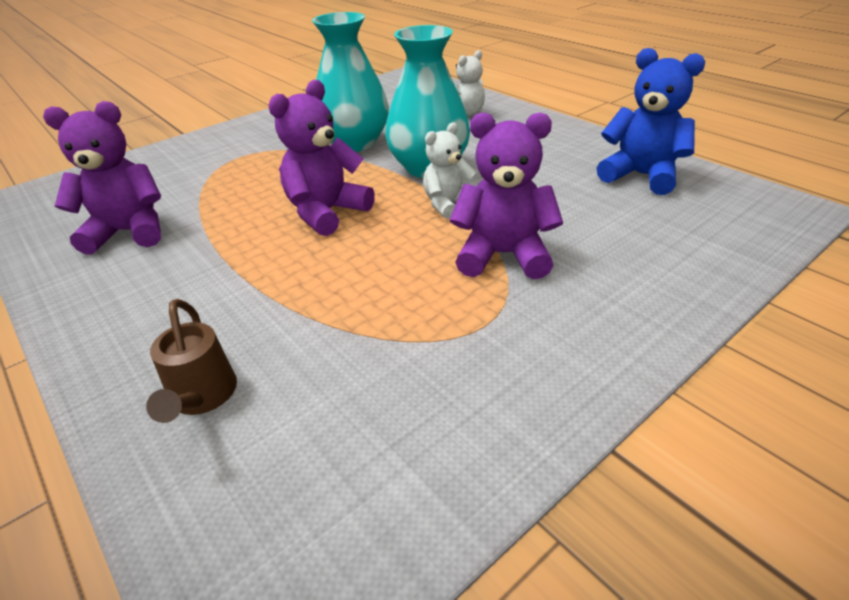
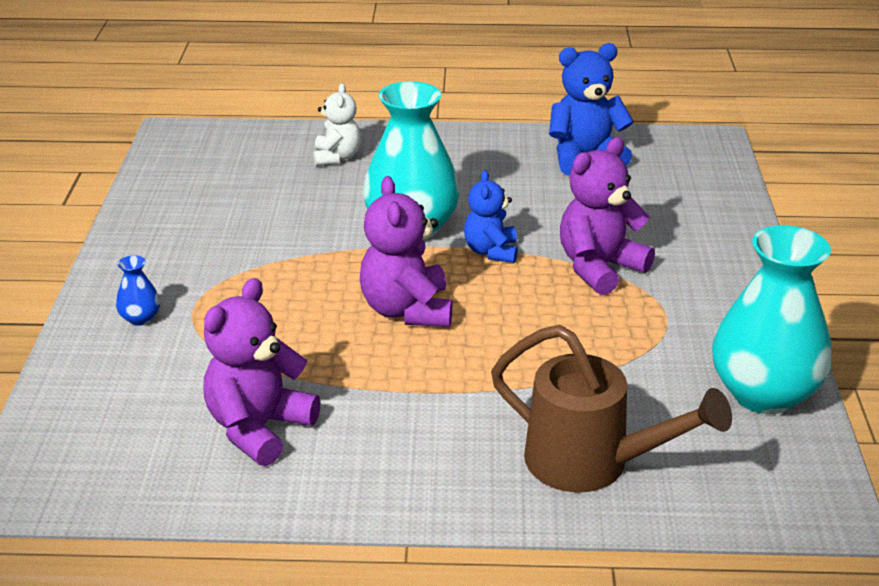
camera: 50 degrees left, 5 degrees down
brown watering can [146,299,237,423] -> brown watering can [491,325,732,493], size x1.68
turquoise vase [312,12,389,152] -> turquoise vase moved to [712,225,832,414]
white teddy bear [423,123,476,219] -> blue teddy bear [464,170,518,263]
none -> blue vase [116,255,160,326]

